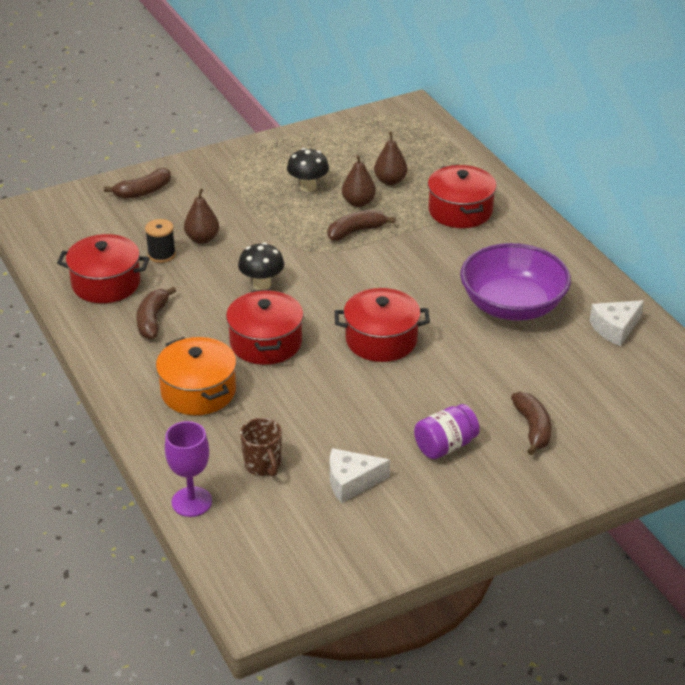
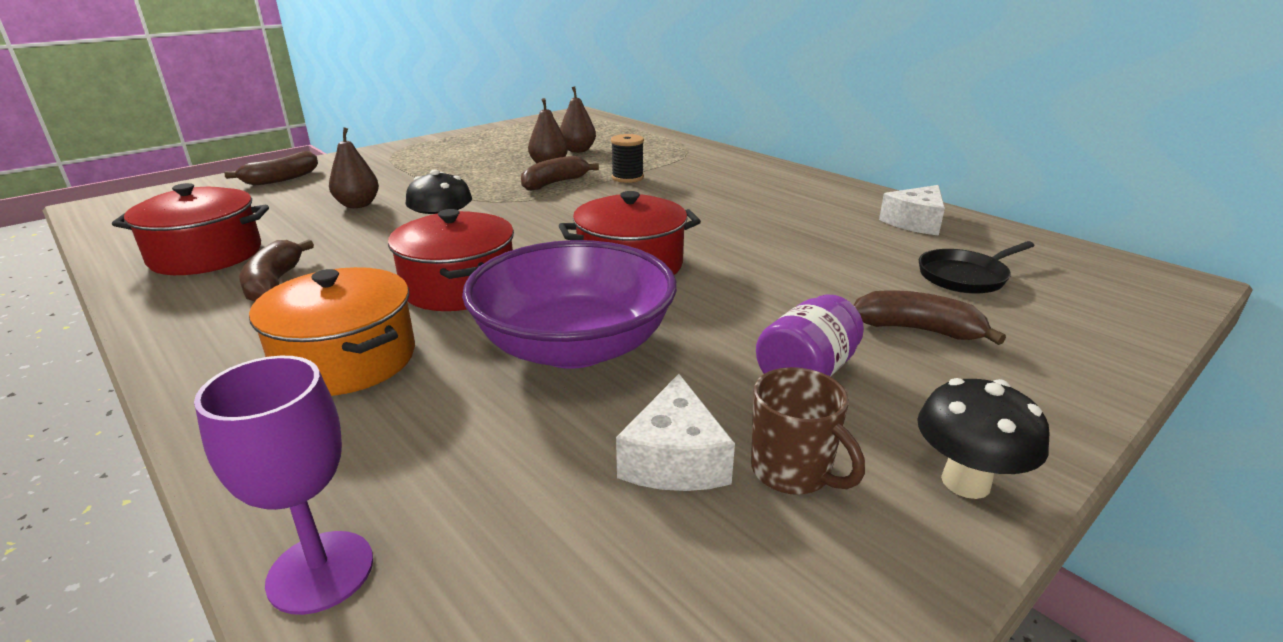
camera: 15 degrees left, 10 degrees down
black spool [145,219,176,263] -> black spool moved to [611,134,644,183]
brown mug [240,418,282,477] -> brown mug moved to [751,367,865,495]
black mushroom [287,148,329,192] -> black mushroom moved to [917,378,1049,499]
white cheese [330,448,390,503] -> white cheese turned 60 degrees counterclockwise [616,374,735,491]
red pot [428,165,497,228] -> none
purple bowl [460,243,571,321] -> purple bowl moved to [462,240,677,369]
brown banana [511,392,551,455] -> brown banana turned 45 degrees counterclockwise [854,290,1006,345]
none -> black pan [919,241,1035,294]

